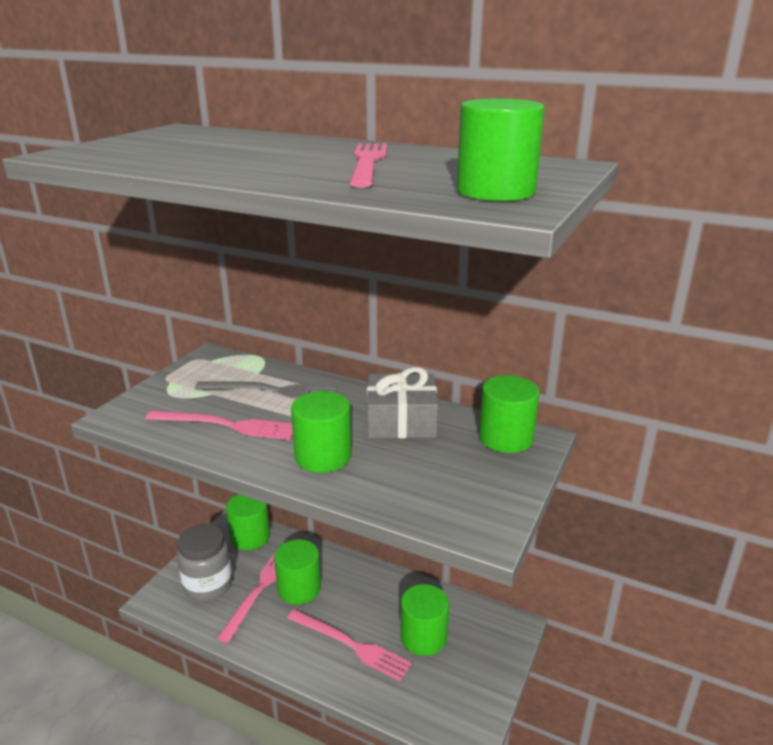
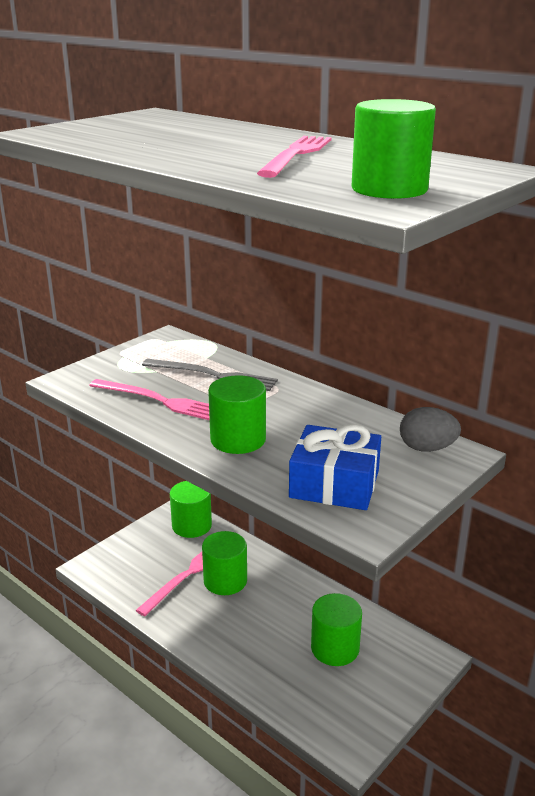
camera: 15 degrees right, 0 degrees up
grey jar [177,524,233,601] -> none
pink fork [287,609,412,681] -> none
grey gift [367,367,438,438] -> none
green cylinder [479,375,540,453] -> grey egg [400,407,461,452]
none -> blue gift [289,424,381,510]

